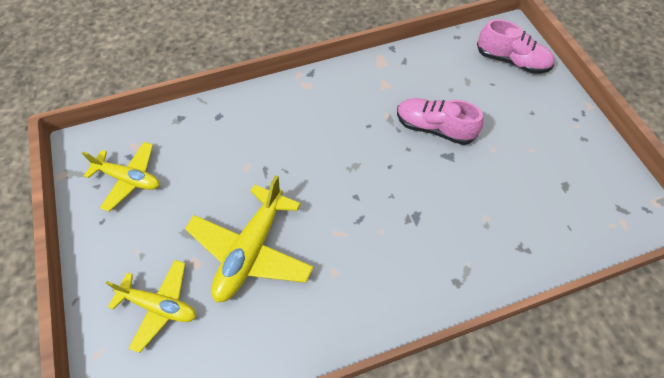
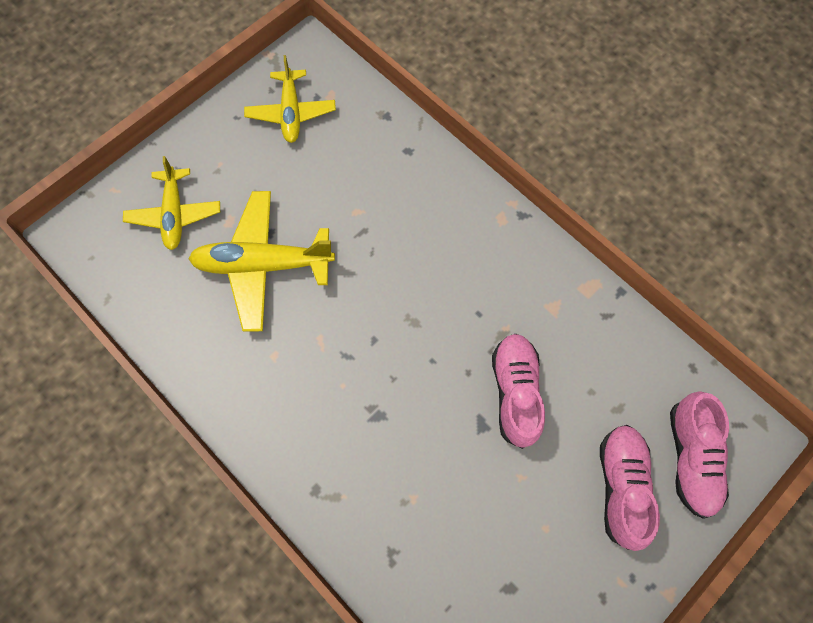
camera: 65 degrees right, 10 degrees up
none -> pink shoe [600,425,660,551]

